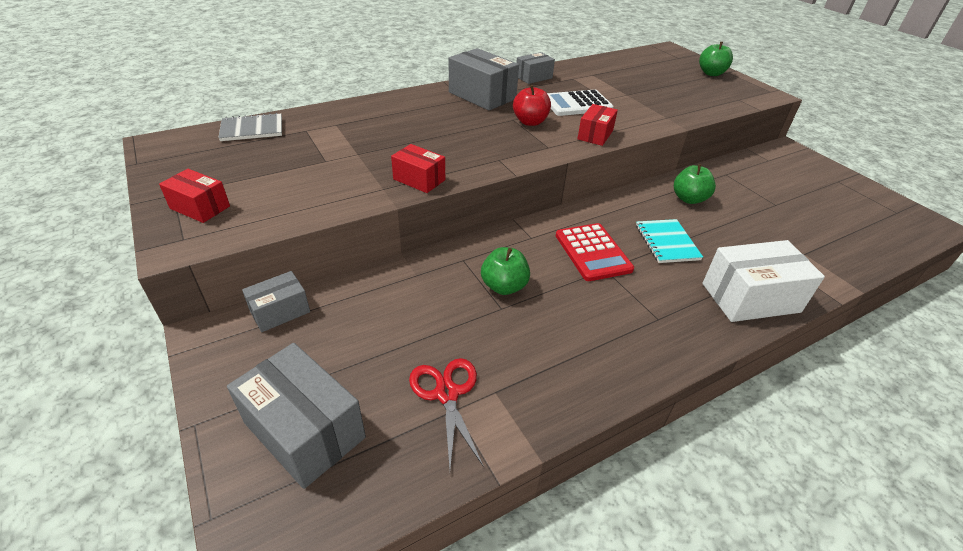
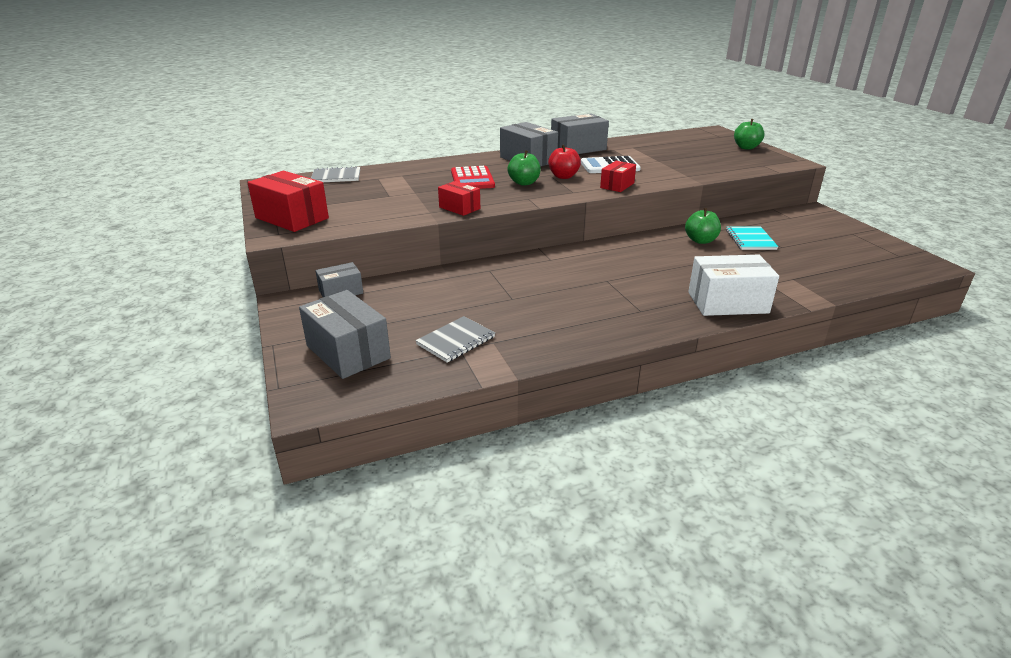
camera: 10 degrees right, 10 degrees down
red box [159,169,230,223] -> red box [247,171,329,232], size x1.70
red scissors [409,358,484,469] -> grey notebook [415,316,495,363]
green apple [481,247,530,295] -> green apple moved to [507,150,541,186]
grey box [516,52,555,84] -> grey box [551,114,609,154], size x1.70
red calculator [556,223,634,281] -> red calculator moved to [451,166,495,189]
turquoise notebook [636,219,703,263] -> turquoise notebook moved to [726,226,778,250]

